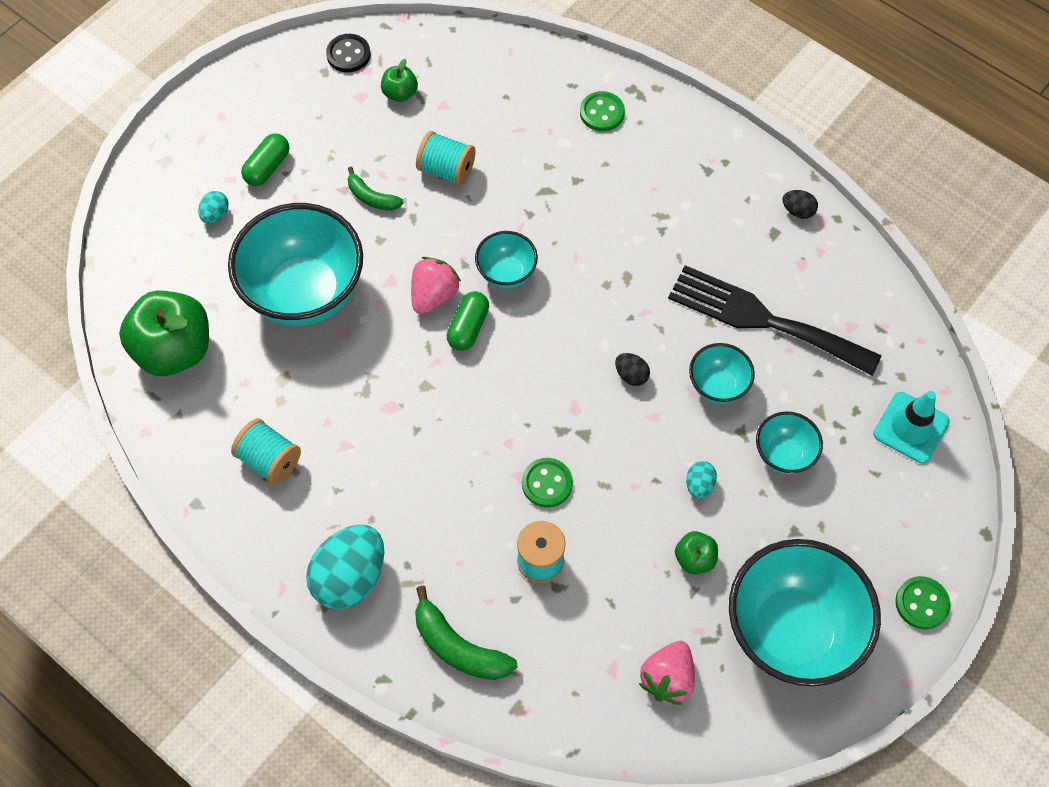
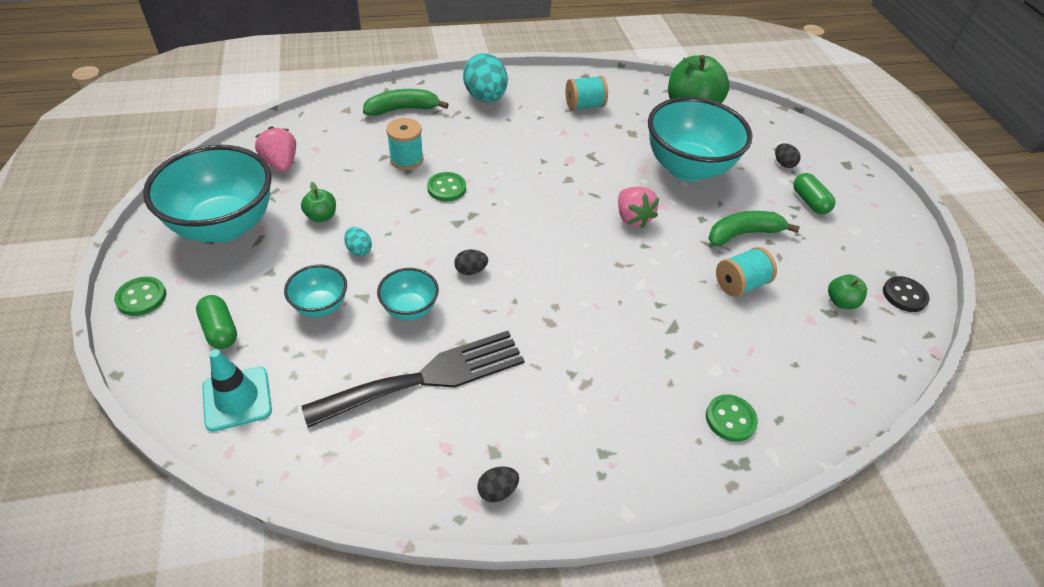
camera: 125 degrees right, 15 degrees down
turquoise egg [198,191,229,223] -> black egg [775,143,801,168]
green banana [348,167,404,211] -> green banana [708,211,800,246], size x1.59
green capsule [447,291,489,351] -> green capsule moved to [196,295,237,349]
turquoise bowl [475,231,538,288] -> none

